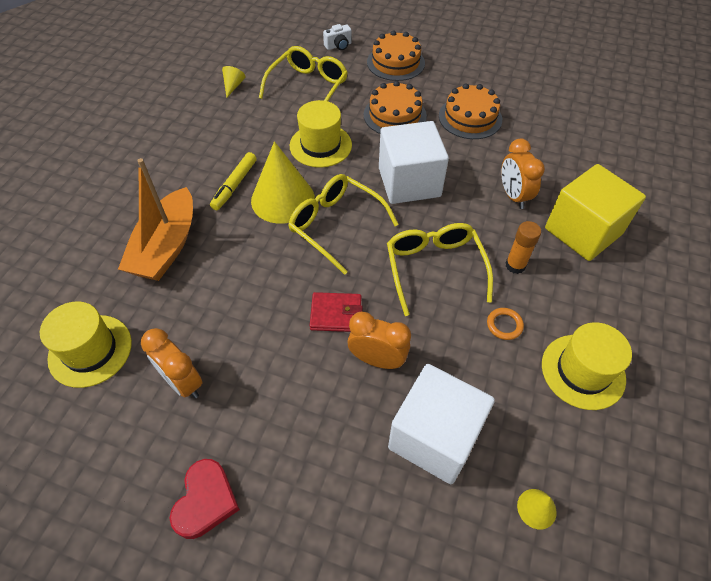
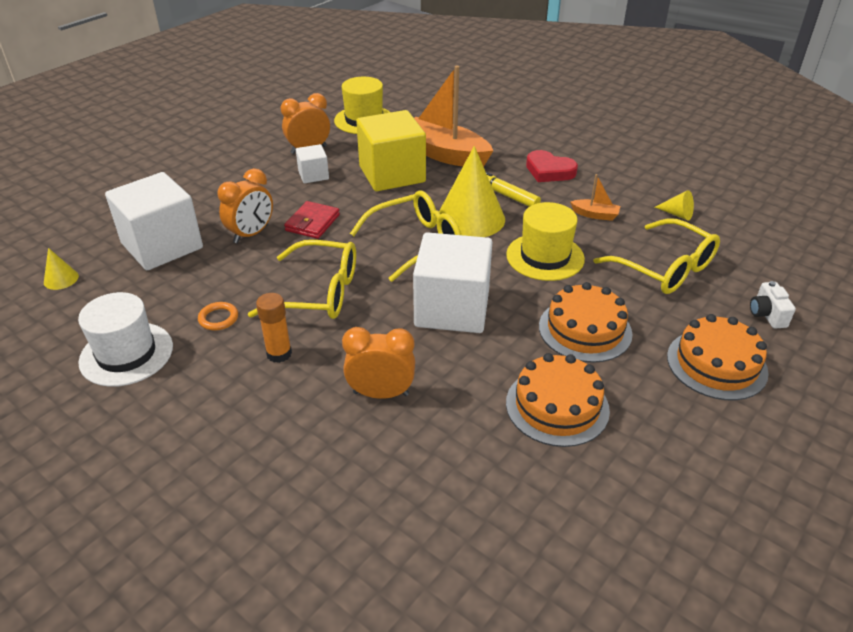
camera: 110 degrees right, 15 degrees down
red heart [169,459,240,539] -> red heart moved to [526,150,578,182]
yellow hat [542,322,632,410] -> white hat [78,292,173,387]
yellow cube [545,164,646,261] -> yellow cube moved to [356,110,426,191]
none -> white cube [296,144,329,183]
none -> orange boat [570,174,620,221]

